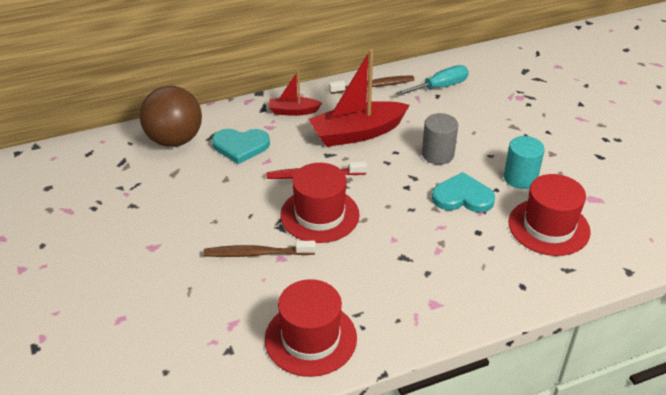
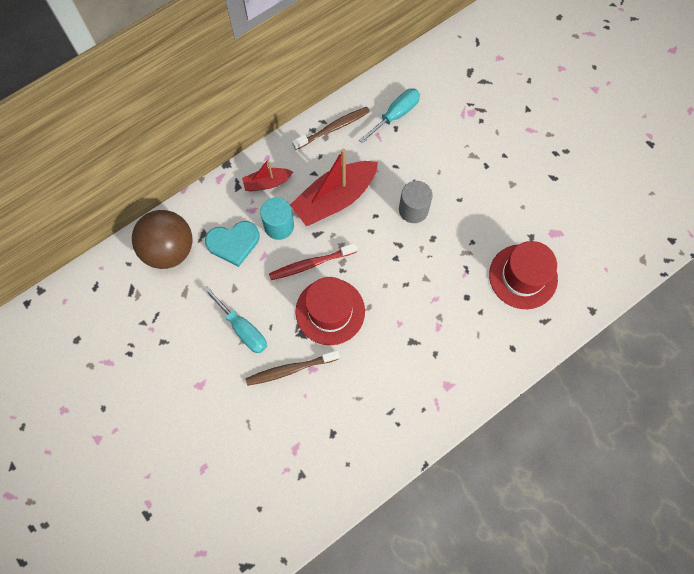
camera: 15 degrees left, 30 degrees up
red hat [265,279,357,377] -> none
turquoise heart [432,172,495,212] -> none
turquoise cylinder [504,136,545,189] -> turquoise cylinder moved to [260,197,294,240]
none -> turquoise screwdriver [203,286,267,354]

